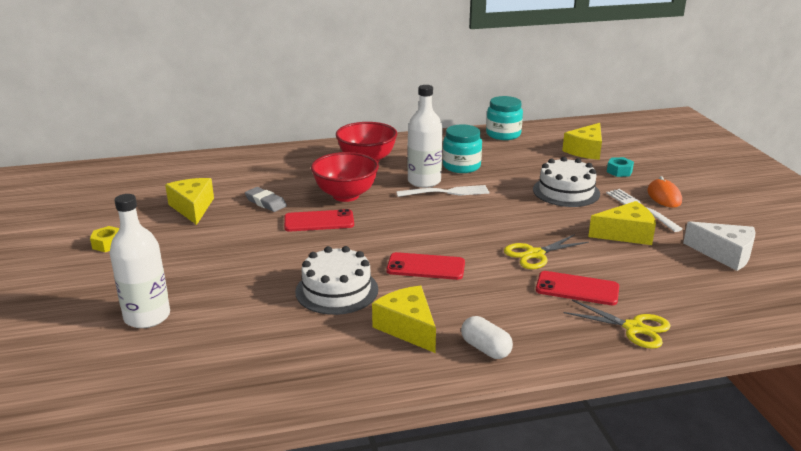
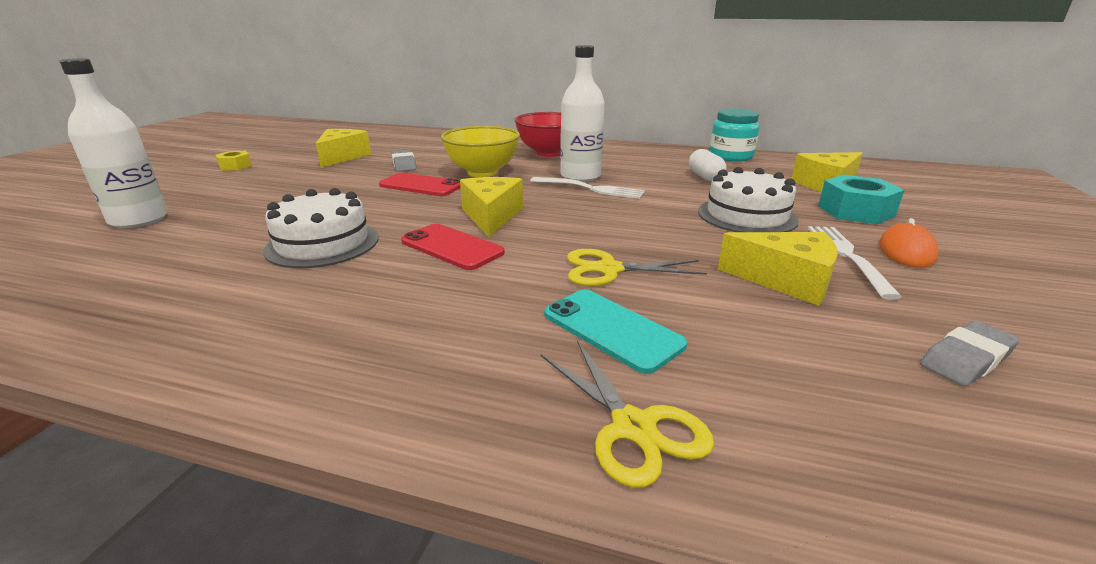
camera: 30 degrees right, 0 degrees up
red bowl [311,152,379,202] -> yellow bowl [441,126,520,177]
yellow cheese [372,285,436,353] -> yellow cheese moved to [460,177,523,237]
turquoise jar [443,124,482,173] -> none
white capsule [461,316,513,359] -> white capsule moved to [689,149,726,182]
red phone [536,271,619,305] -> turquoise phone [544,289,687,374]
turquoise nut [607,157,634,177] -> turquoise nut [818,175,905,224], size x1.75
white cheese [683,221,755,271] -> grey eraser [920,320,1019,387]

